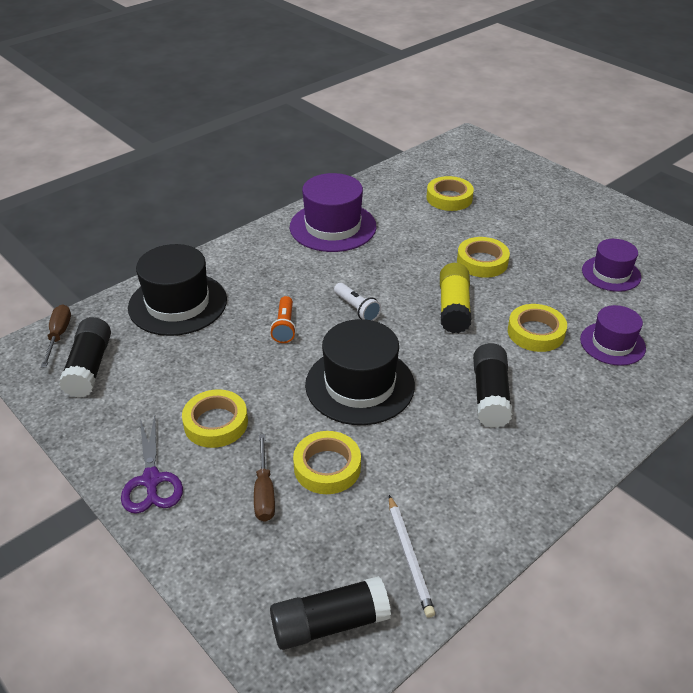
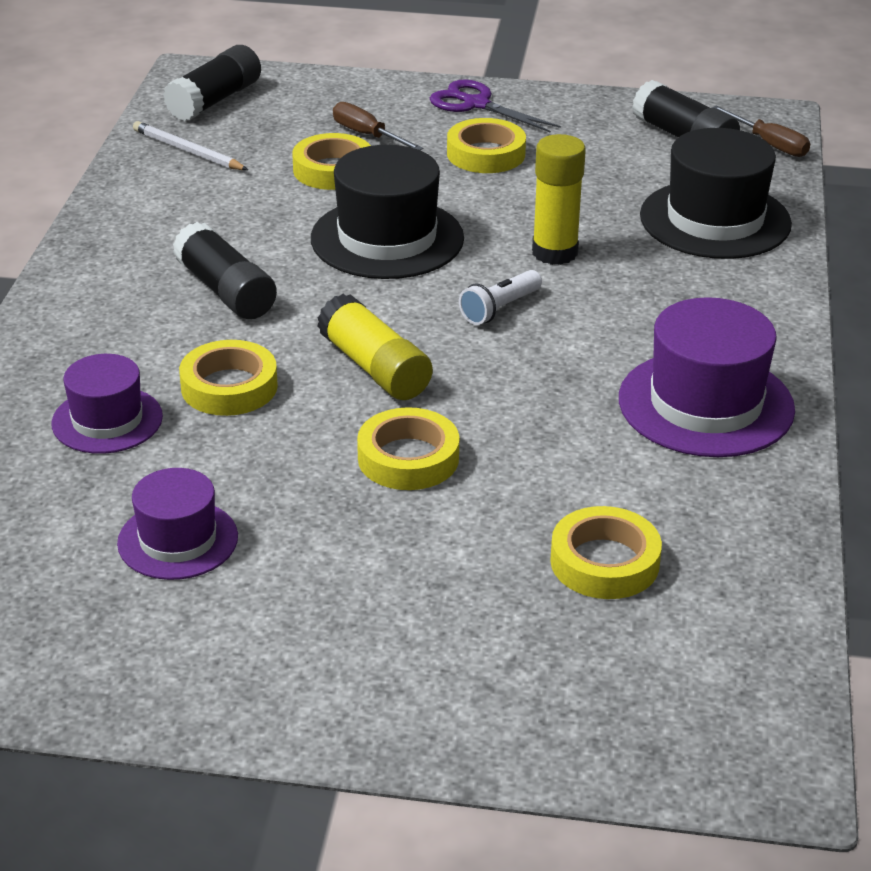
camera: 140 degrees right, 5 degrees down
orange flashlight [270,296,296,343] -> yellow glue stick [532,134,586,265]
white flashlight [334,283,381,321] -> white flashlight turned 60 degrees counterclockwise [459,270,542,325]

